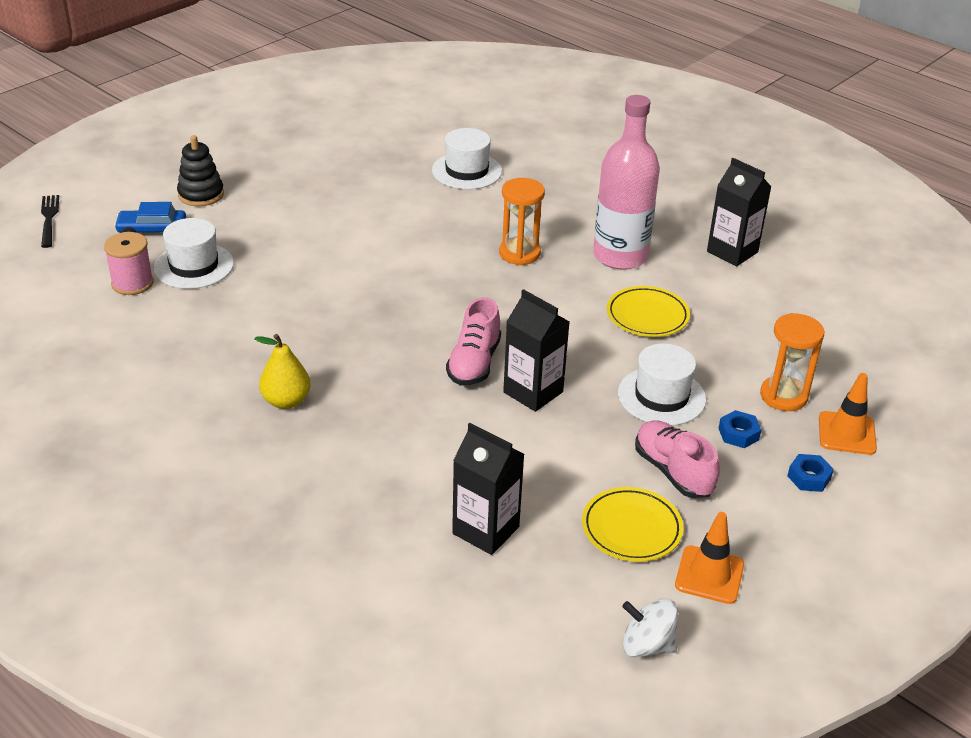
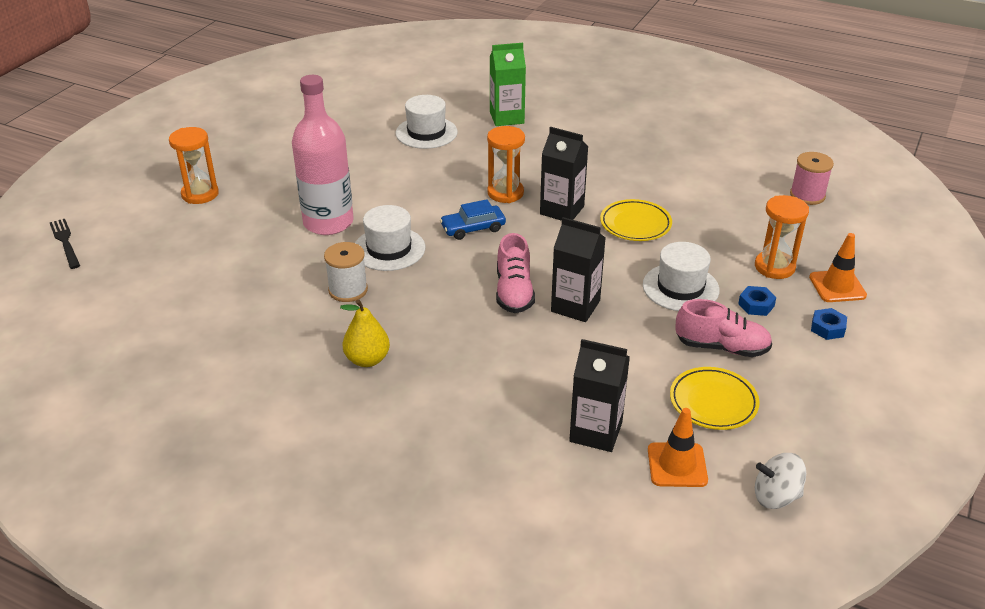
camera: 15 degrees left, 0 degrees up
pink spool [104,232,154,295] -> pink spool moved to [790,152,834,205]
blue car [114,202,186,233] -> blue car moved to [440,199,506,240]
white hat [154,218,234,289] -> white hat moved to [355,205,425,271]
black stacking toy [177,135,224,206] -> orange hourglass [169,127,219,204]
pink bottle [593,95,660,270] -> pink bottle moved to [292,75,354,235]
pink shoe [635,420,720,498] -> pink shoe turned 150 degrees clockwise [675,299,772,357]
orange traffic cone [675,512,744,604] -> orange traffic cone moved to [648,408,708,487]
black carton [707,158,771,267] -> black carton moved to [540,127,588,221]
none -> white spool [324,242,368,302]
none -> green carton [490,43,526,126]

